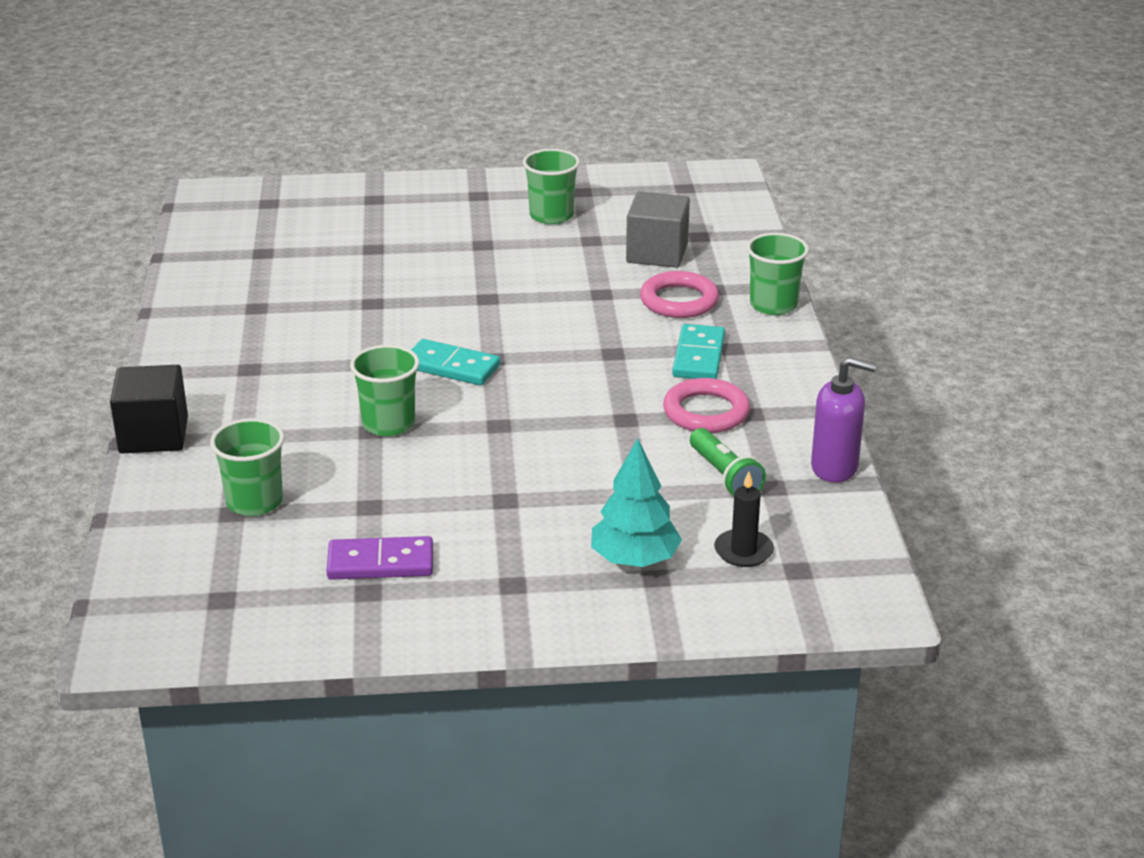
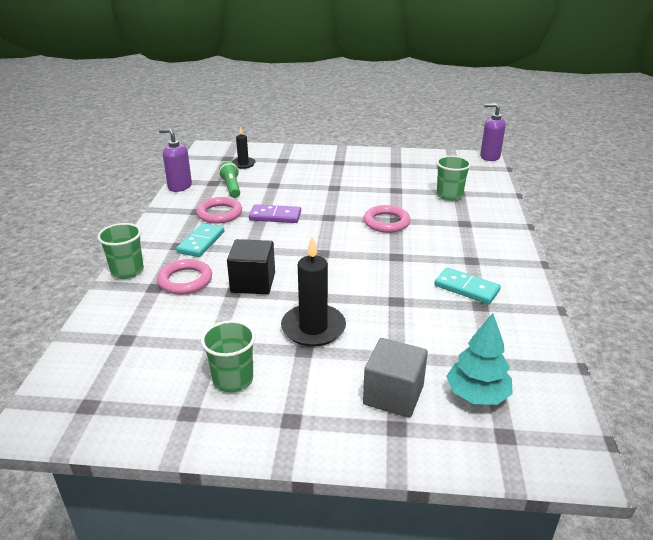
camera: 170 degrees left, 0 degrees up
black cube [110,365,188,453] -> black cube moved to [227,239,275,294]
purple domino [326,536,433,580] -> purple domino moved to [249,204,301,223]
green cup [350,345,419,436] -> pink ring [363,205,410,233]
turquoise domino [411,339,500,385] -> turquoise domino moved to [434,268,501,304]
turquoise tree [591,439,682,567] -> turquoise tree moved to [446,313,513,405]
grey cube [626,191,690,268] -> grey cube moved to [363,338,428,418]
none -> black candle [281,237,346,347]
none -> purple soap dispenser [480,103,506,161]

